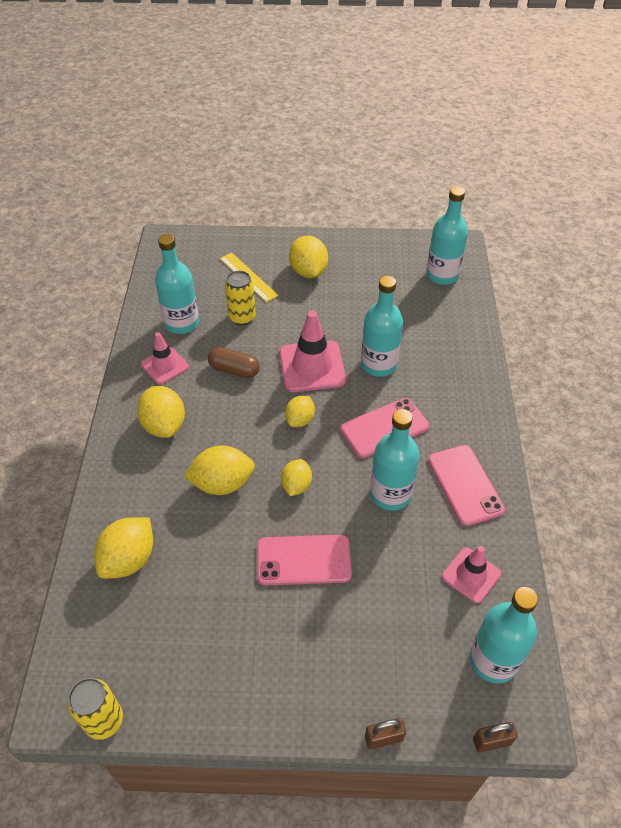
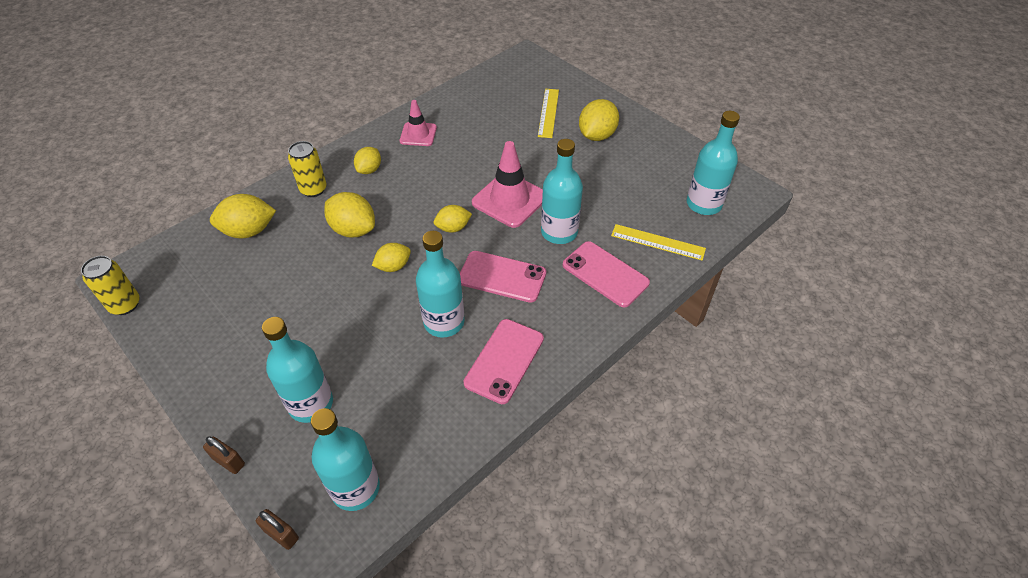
camera: 45 degrees right, 0 degrees up
yellow lemon [137,386,185,438] -> yellow lemon [354,147,381,174], size x0.63
turquoise bottle [155,234,199,334] -> turquoise bottle moved to [262,317,333,423]
brown capsule [208,347,260,378] -> none
yellow can [225,271,256,325] -> yellow can moved to [288,141,327,197]
pink phone [257,535,352,585] -> pink phone moved to [563,241,650,308]
pink traffic cone [442,546,501,603] -> none
none -> yellow ruler [611,224,706,261]

